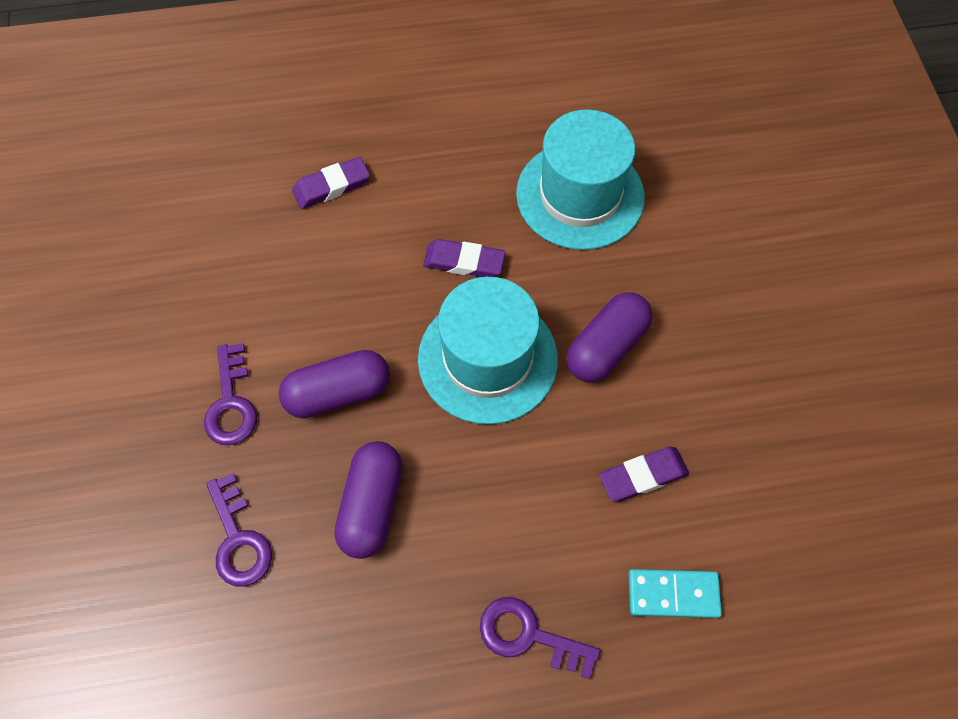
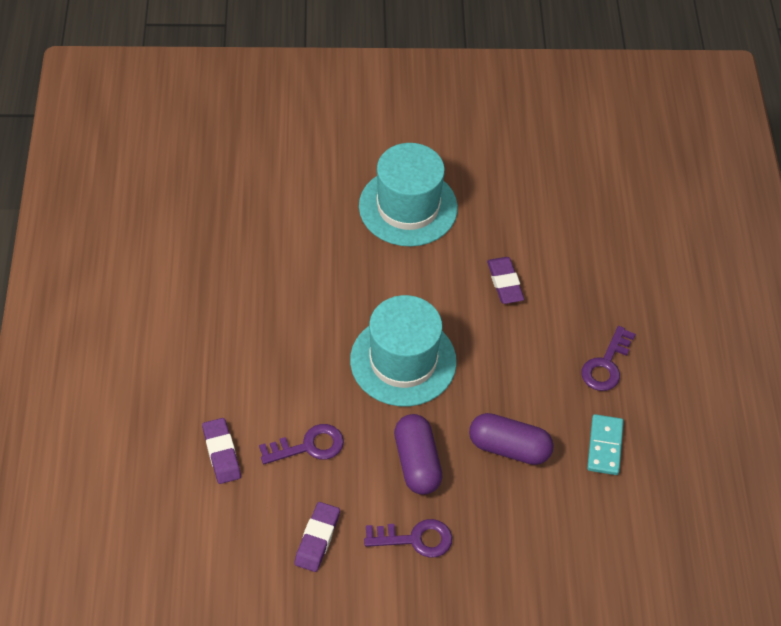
camera: 85 degrees left, 10 degrees down
purple key [206,473,272,587] -> purple key moved to [259,424,344,464]
purple eraser [423,239,506,277] -> purple eraser moved to [294,502,340,572]
turquoise hat [516,109,645,250] -> turquoise hat moved to [359,143,458,247]
purple capsule [566,292,653,382] -> none
turquoise domino [628,569,722,618] -> turquoise domino moved to [587,414,624,475]

